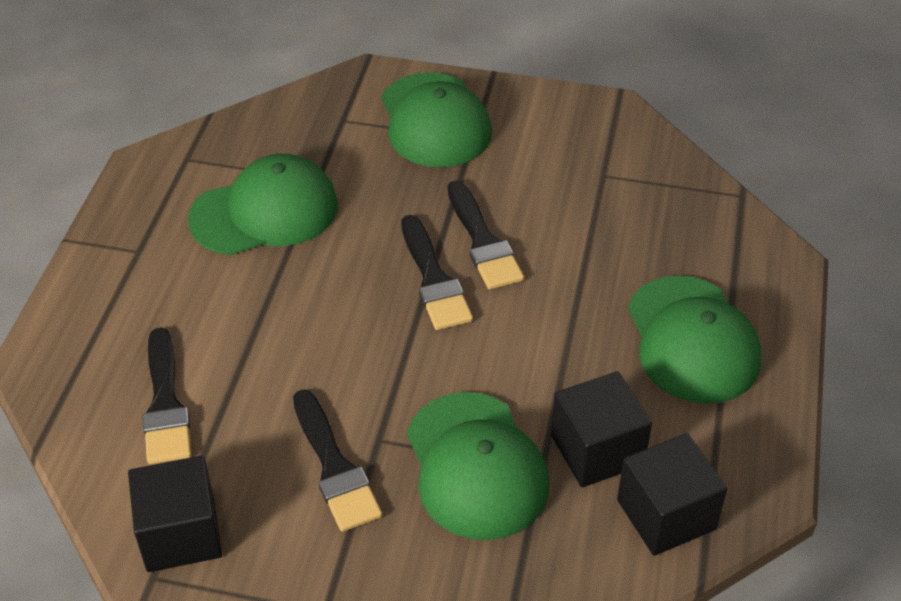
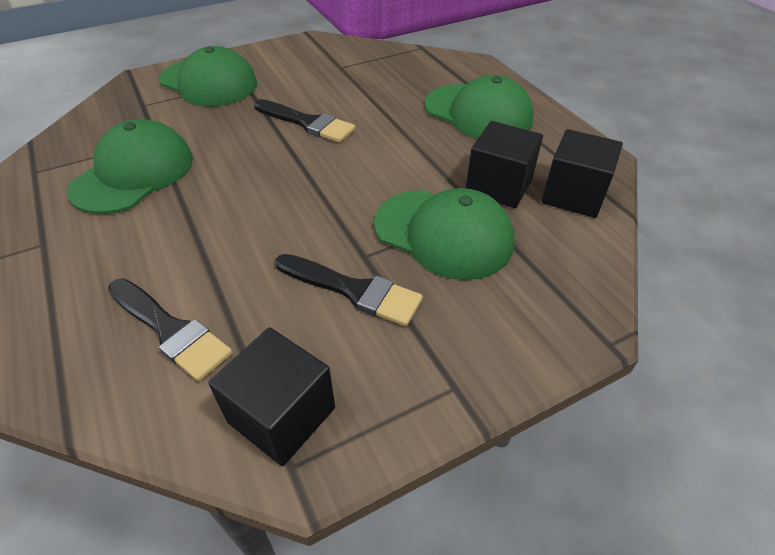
camera: 40 degrees left, 0 degrees up
black brush [401,215,473,330] -> none

